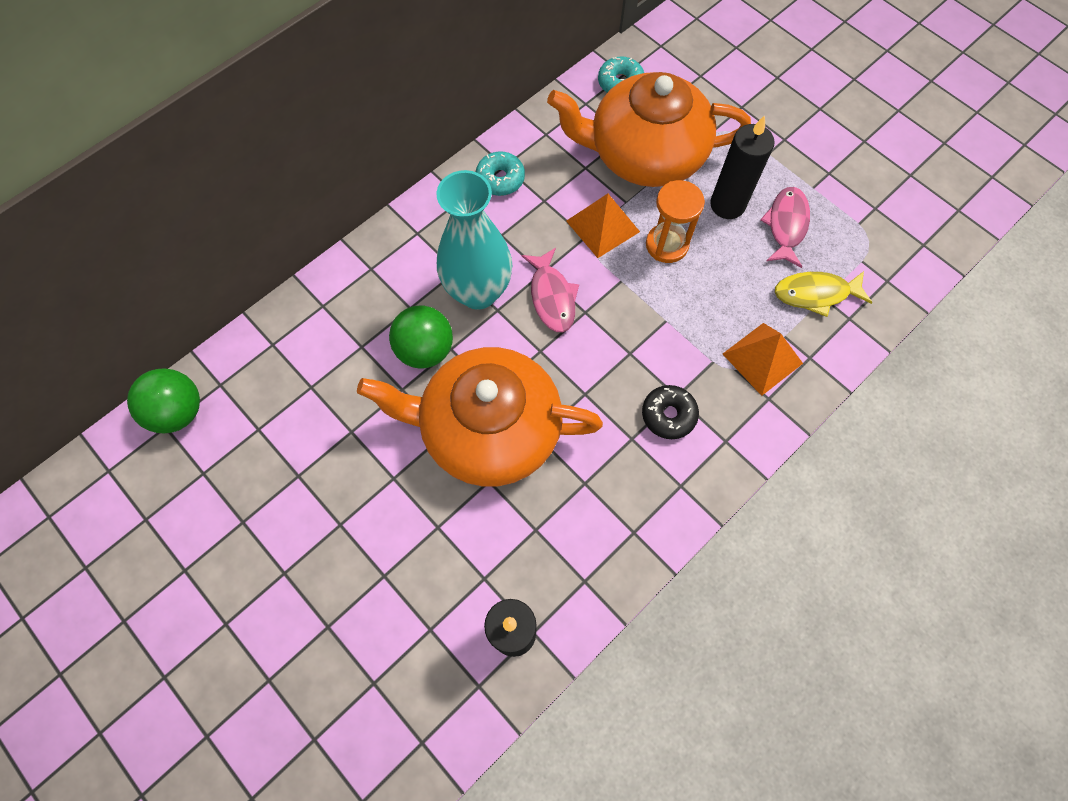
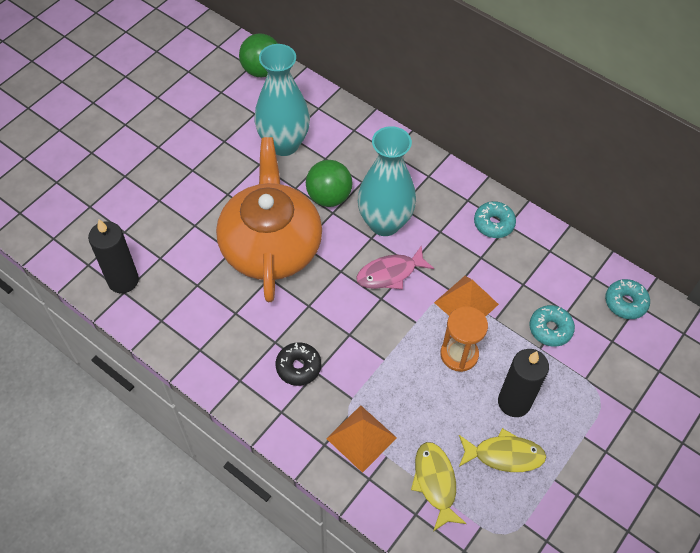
camera: 80 degrees right, 10 degrees down
orange teapot [547,72,751,187] -> turquoise donut [529,305,575,347]
pink fish [760,187,810,268] -> yellow fish [459,428,546,472]
none -> turquoise vase [254,44,310,156]

